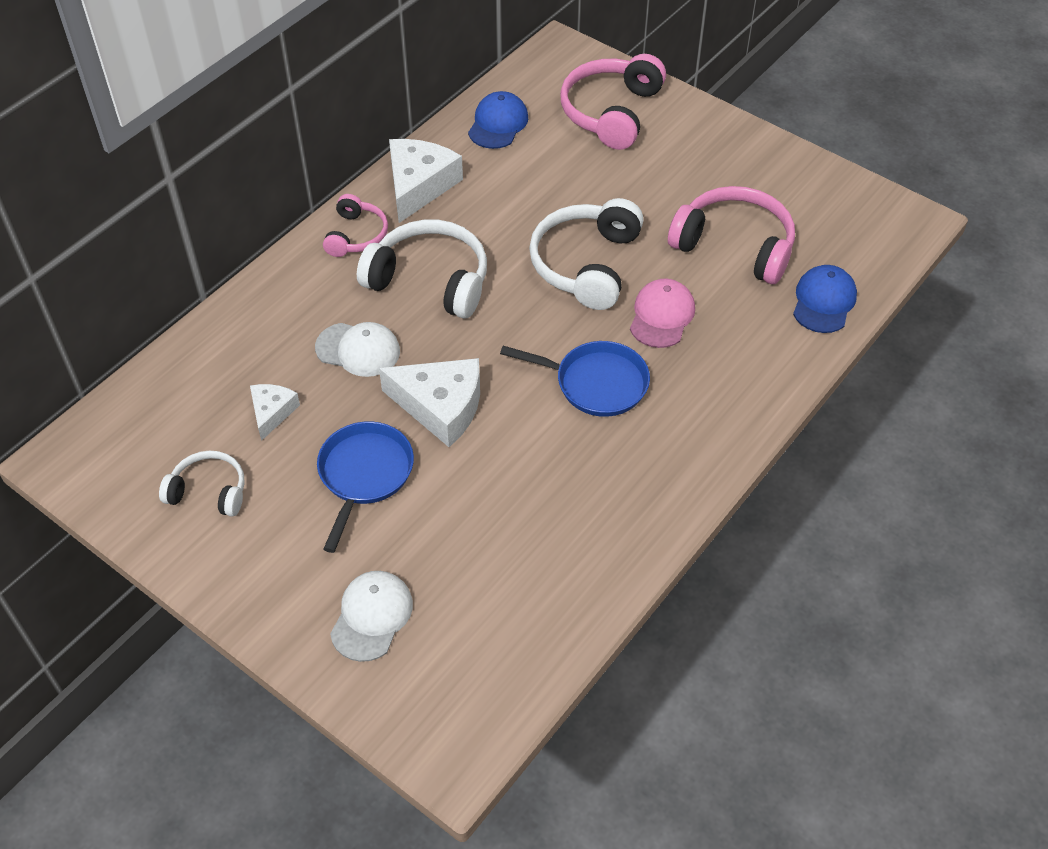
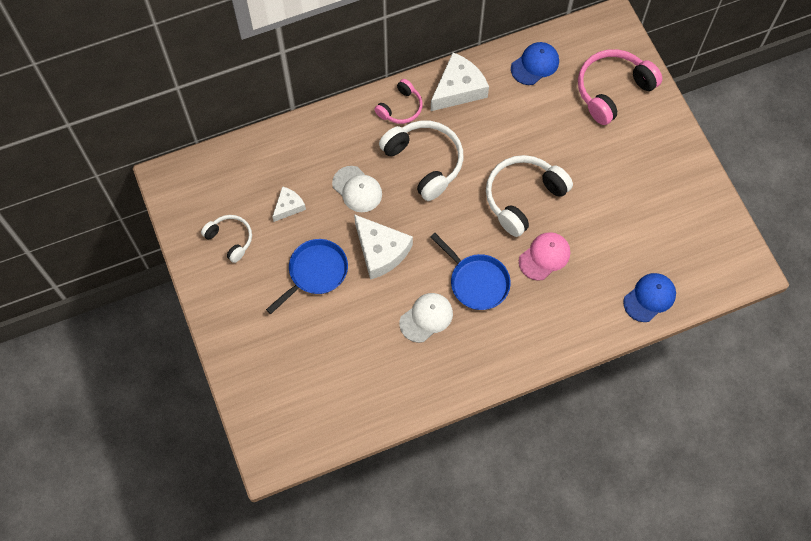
camera: 30 degrees right, 15 degrees up
white cap [330,571,413,662] -> white cap moved to [399,293,453,343]
pink headphones [668,186,795,284] -> none

